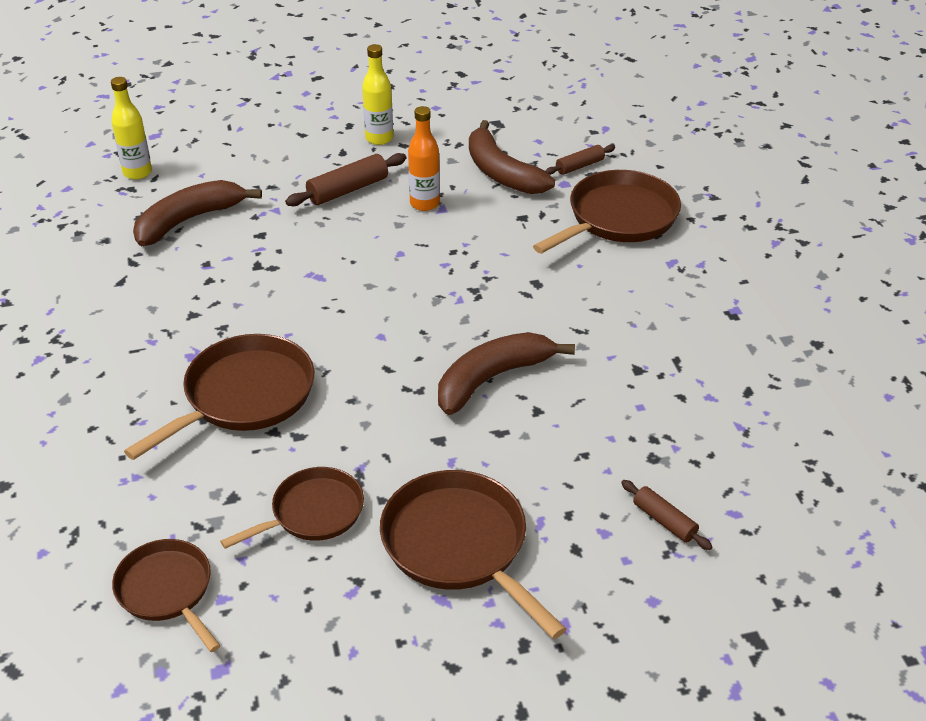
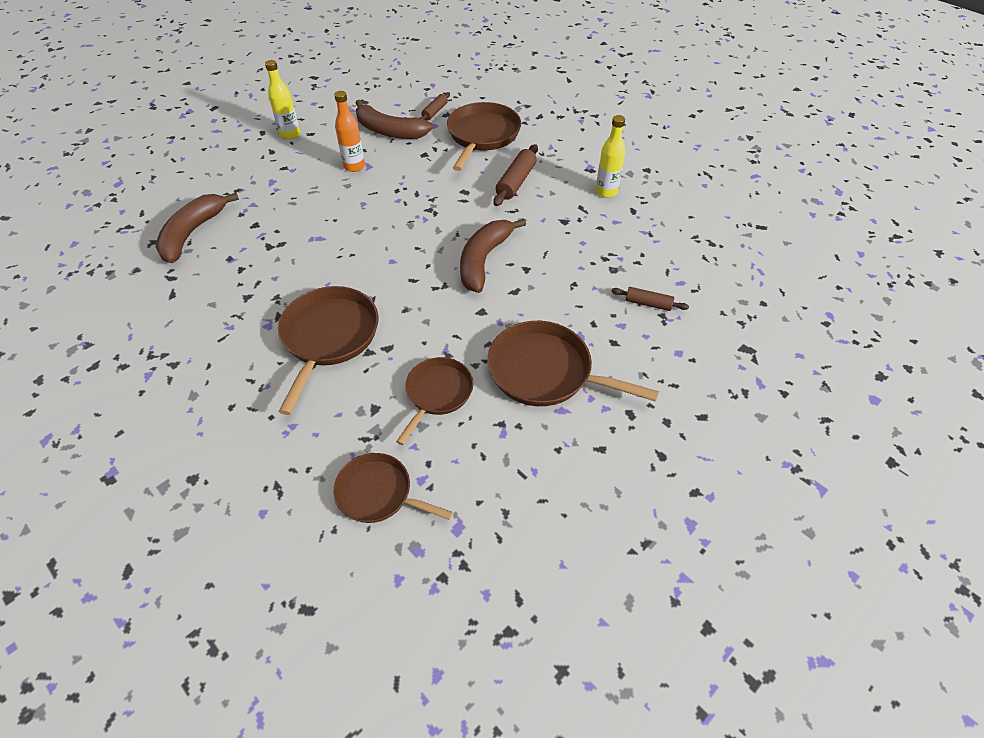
camera: 30 degrees left, 10 degrees up
yellow bottle [111,77,152,180] -> yellow bottle moved to [596,115,625,198]
brown rolling pin [285,153,406,206] -> brown rolling pin moved to [493,144,538,206]

